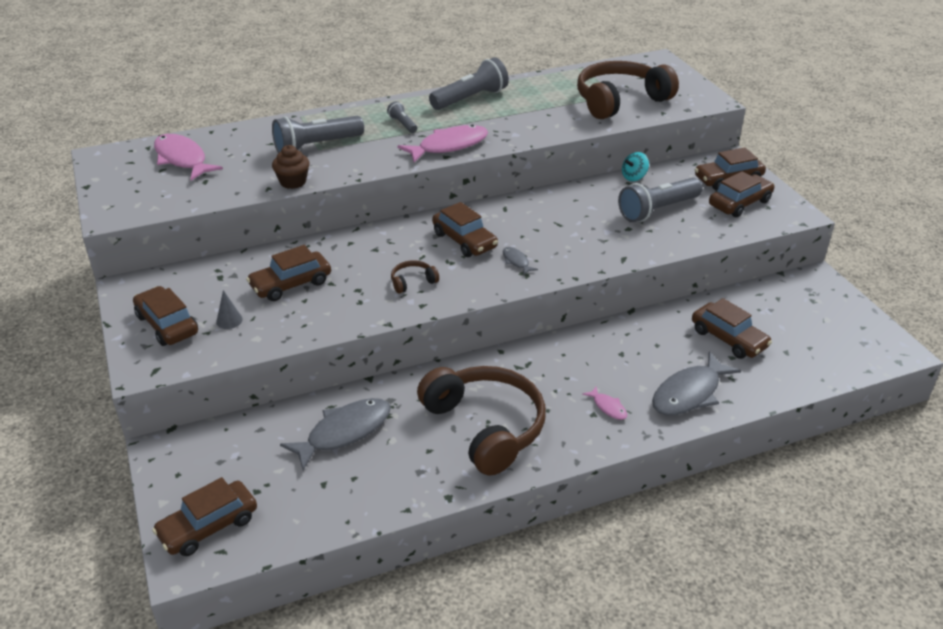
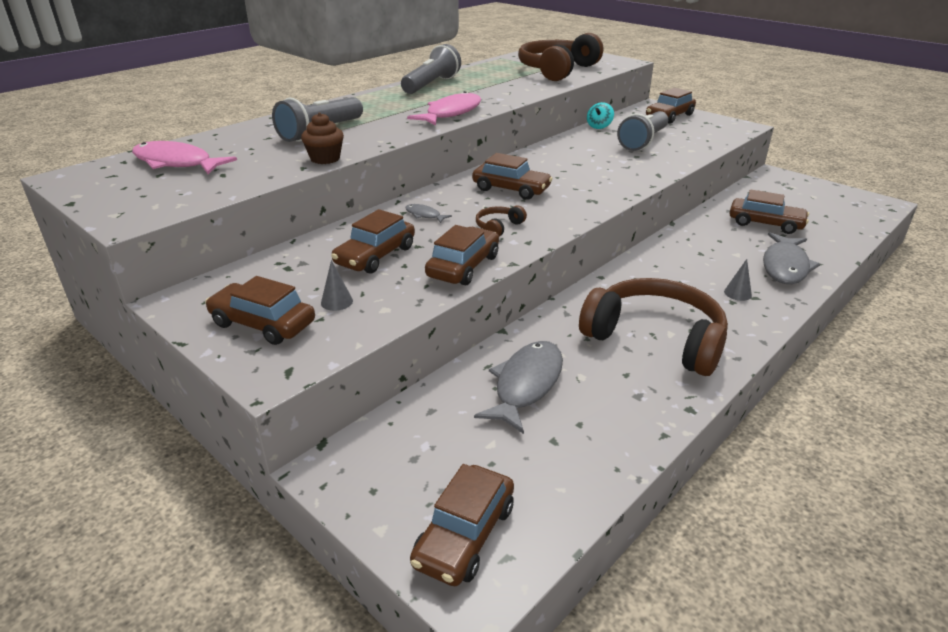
camera: 25 degrees left, 5 degrees down
grey flashlight [387,101,417,133] -> none
grey fish [503,247,538,275] -> grey fish moved to [405,204,452,223]
pink fish [582,387,627,420] -> grey cone [724,259,752,301]
brown car [709,171,775,217] -> brown car moved to [425,225,499,286]

